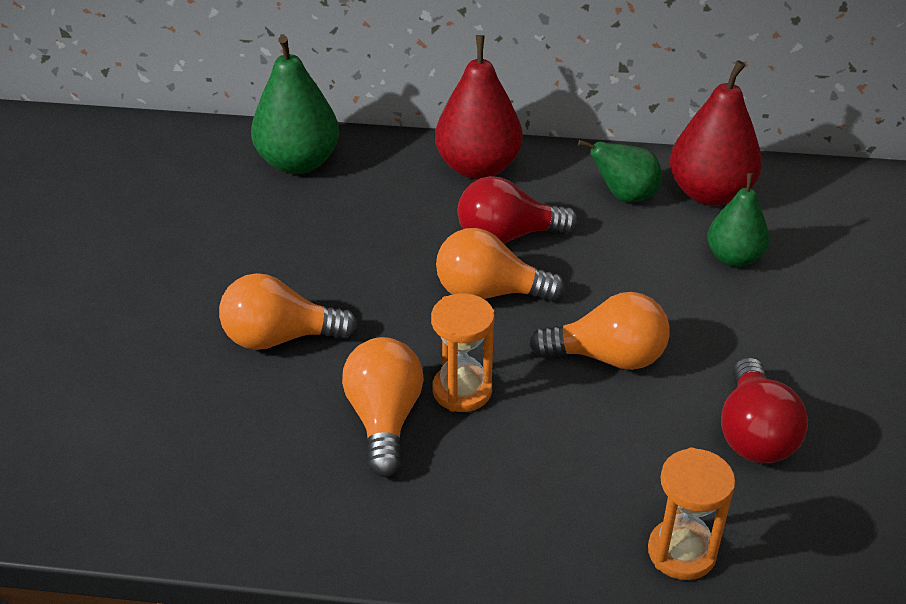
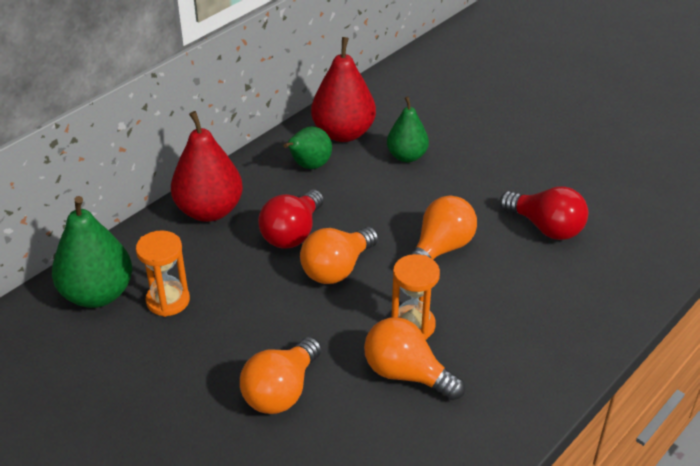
camera: 55 degrees left, 0 degrees up
orange hourglass [648,447,735,580] -> orange hourglass moved to [136,230,190,317]

